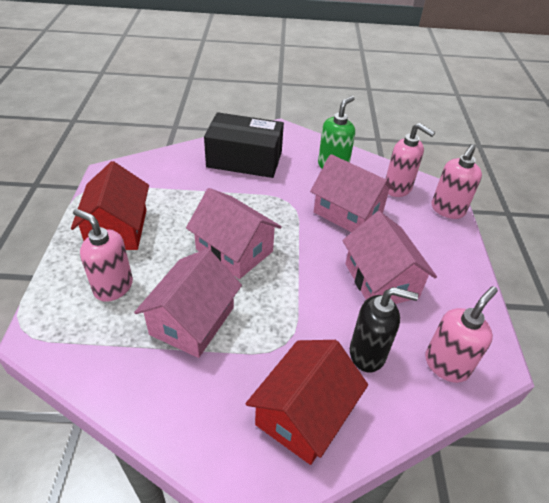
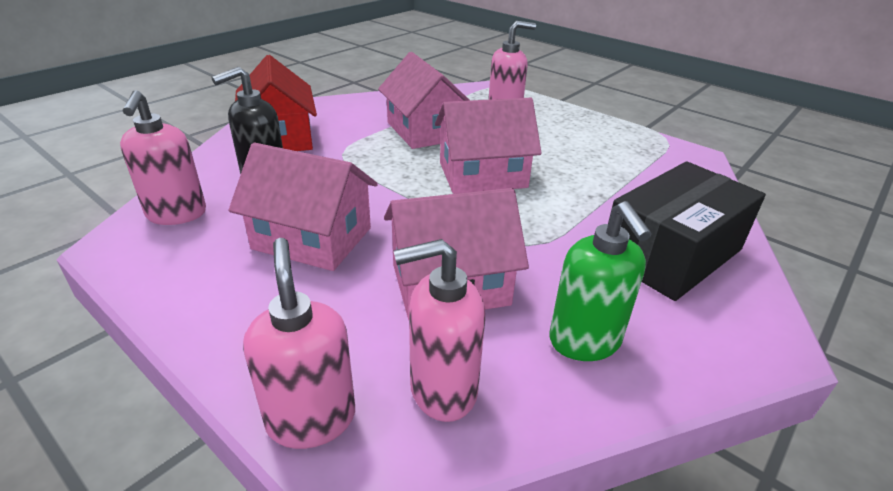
camera: 130 degrees right, 10 degrees down
red house [71,161,149,250] -> none

